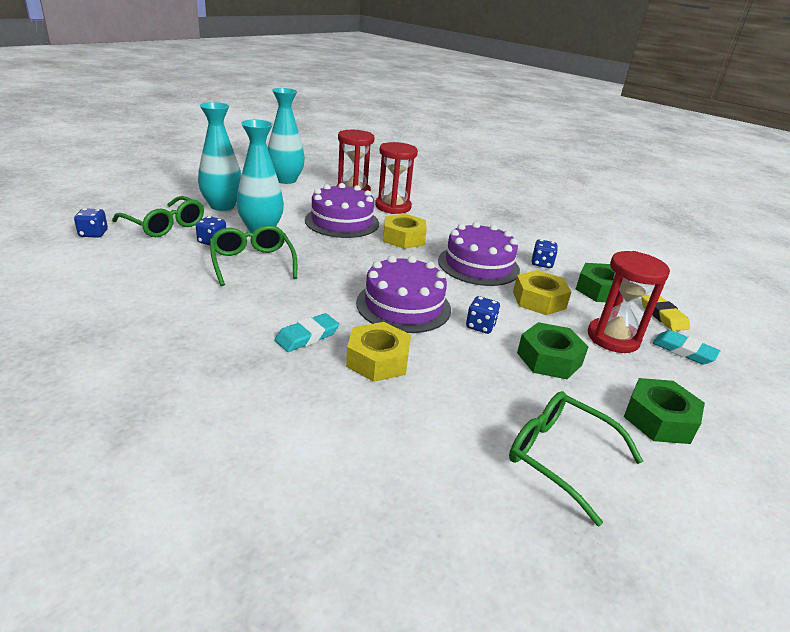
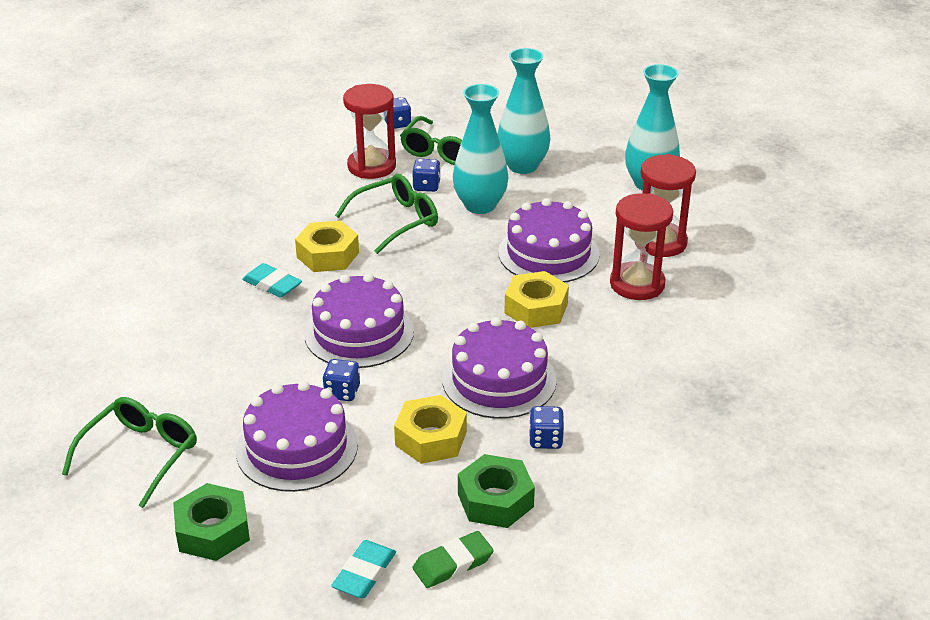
camera: 80 degrees right, 5 degrees up
yellow nut [346,322,411,382] -> yellow nut moved to [295,221,359,272]
green nut [517,322,588,379] -> purple cake [236,381,358,492]
red hourglass [588,251,670,353] -> red hourglass moved to [343,84,396,179]
yellow eraser [641,295,690,331] -> green eraser [412,531,494,588]

